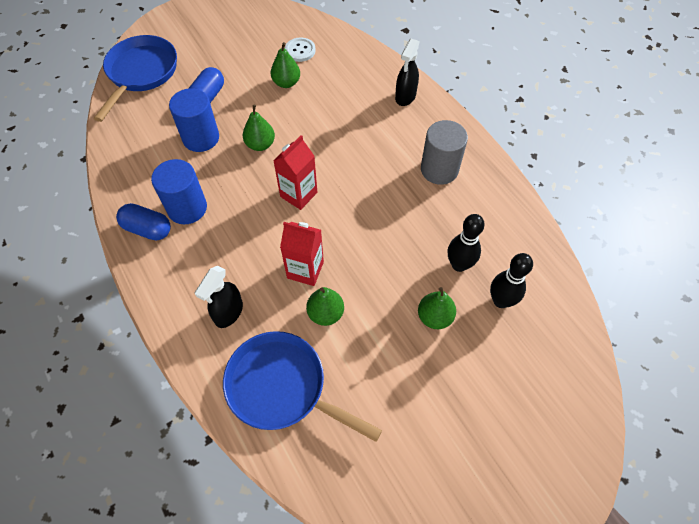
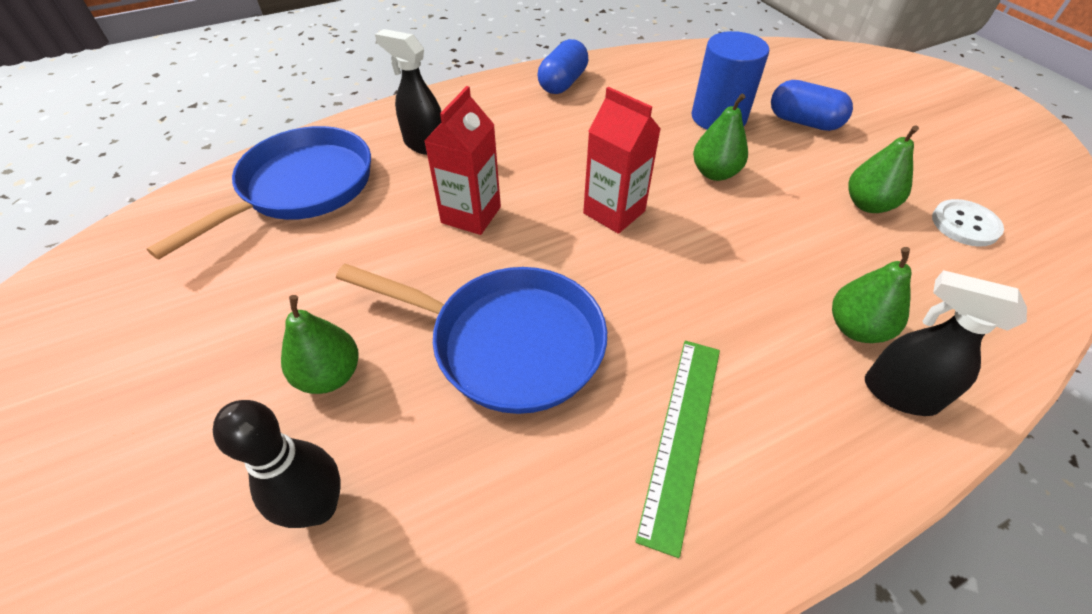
camera: 95 degrees right, 10 degrees down
blue pan [94,35,177,122] -> blue pan moved to [336,263,607,414]
blue cylinder [151,159,207,224] -> none
green pear [306,287,344,326] -> green pear moved to [832,247,911,343]
grey cylinder [421,120,468,185] -> green ruler [635,341,720,558]
black bowling pin [448,214,485,272] -> none

